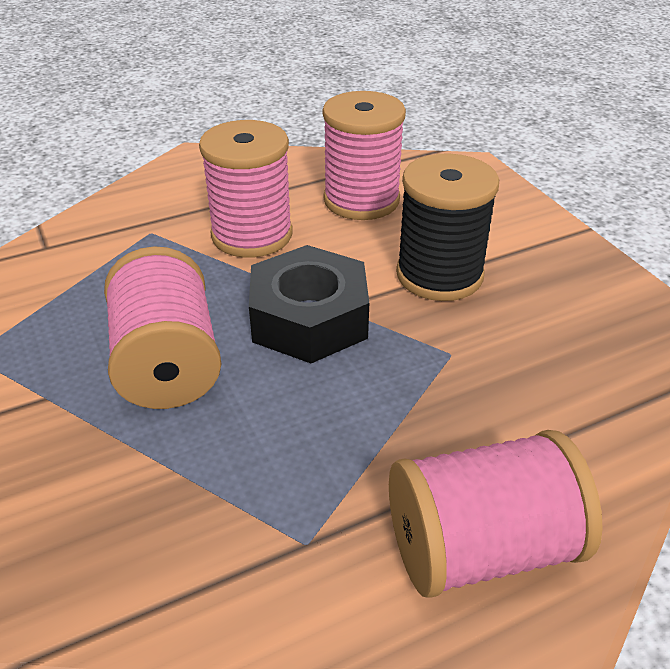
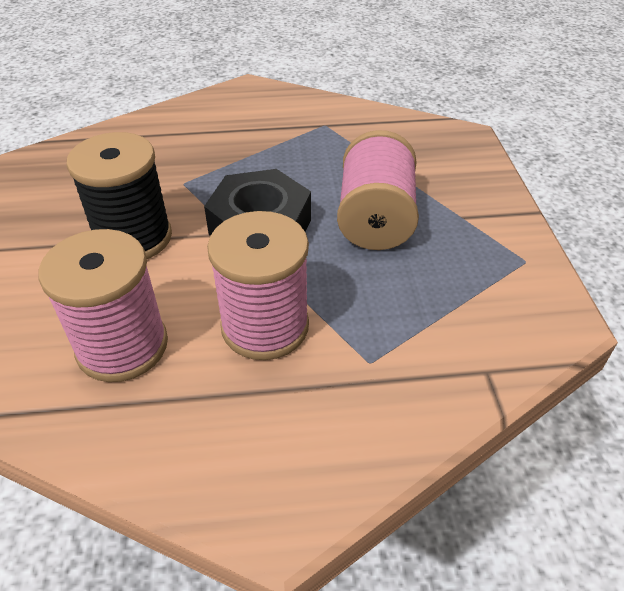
camera: 160 degrees left, 5 degrees up
pink spool [389,430,603,598] -> none

